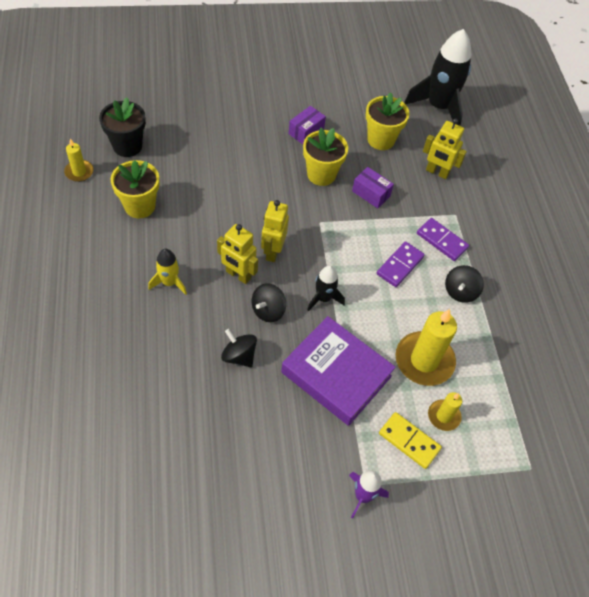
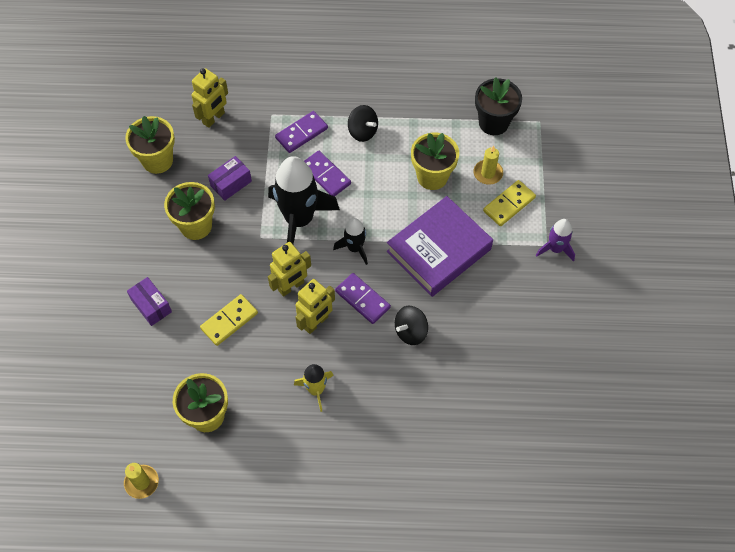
camera: 75 degrees left, 5 degrees up
black flower pot [99,98,146,157] -> black flower pot moved to [475,78,522,135]
black spinning top [252,283,286,322] -> purple domino [335,273,391,324]
yellow robot [261,200,289,262] -> yellow robot turned 60 degrees counterclockwise [268,242,311,297]
purple box [289,106,326,144] -> purple box moved to [127,277,172,326]
yellow candle [395,309,457,386] -> yellow flower pot [411,133,459,190]
black rocket [404,29,472,126] -> black rocket moved to [268,156,340,244]
none -> yellow domino [200,294,258,346]

